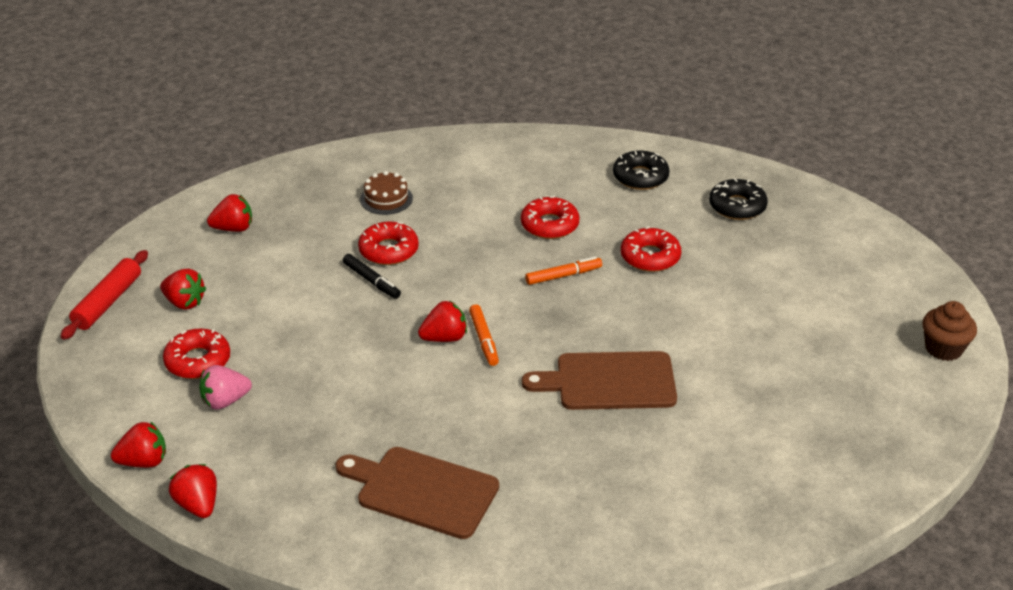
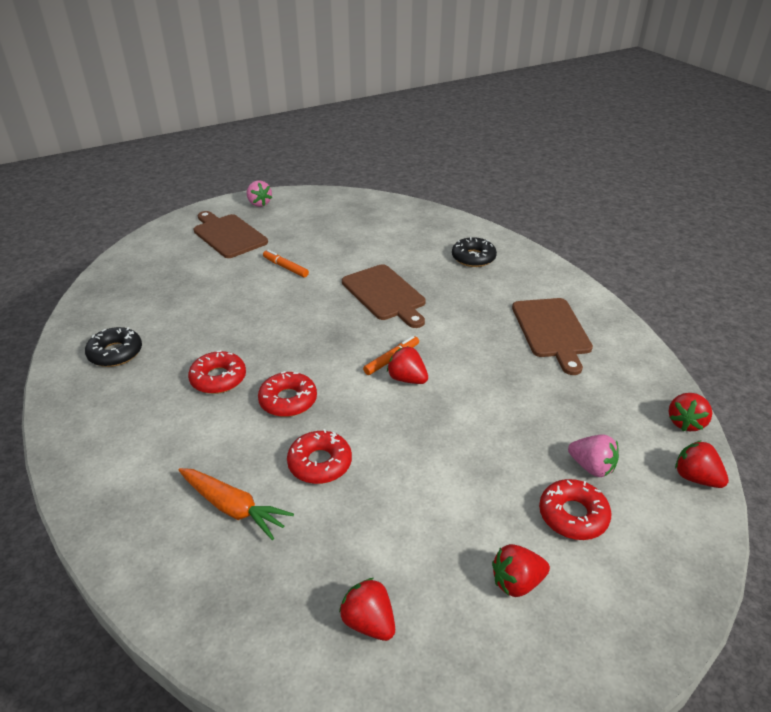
camera: 120 degrees left, 0 degrees up
red rolling pin [61,250,148,340] -> none
red strawberry [160,269,206,310] -> red strawberry turned 105 degrees counterclockwise [492,544,550,597]
black marker [343,254,401,299] -> none
brown cake [360,171,413,215] -> orange carrot [179,468,294,540]
orange marker [525,256,602,285] -> orange marker moved to [263,250,309,277]
red donut [621,226,681,272] -> red donut moved to [258,371,317,417]
black donut [709,178,768,220] -> black donut moved to [452,237,497,267]
brown cupcake [922,301,977,361] -> pink strawberry [247,180,272,207]
none -> brown cutting board [194,211,268,258]

